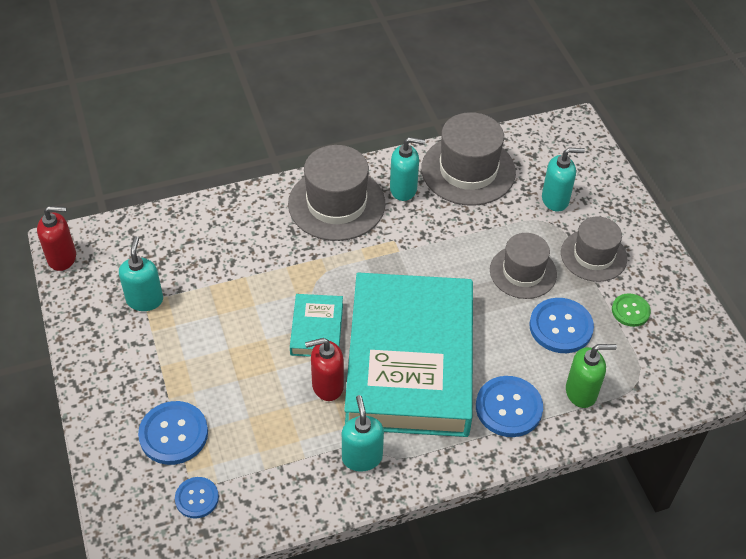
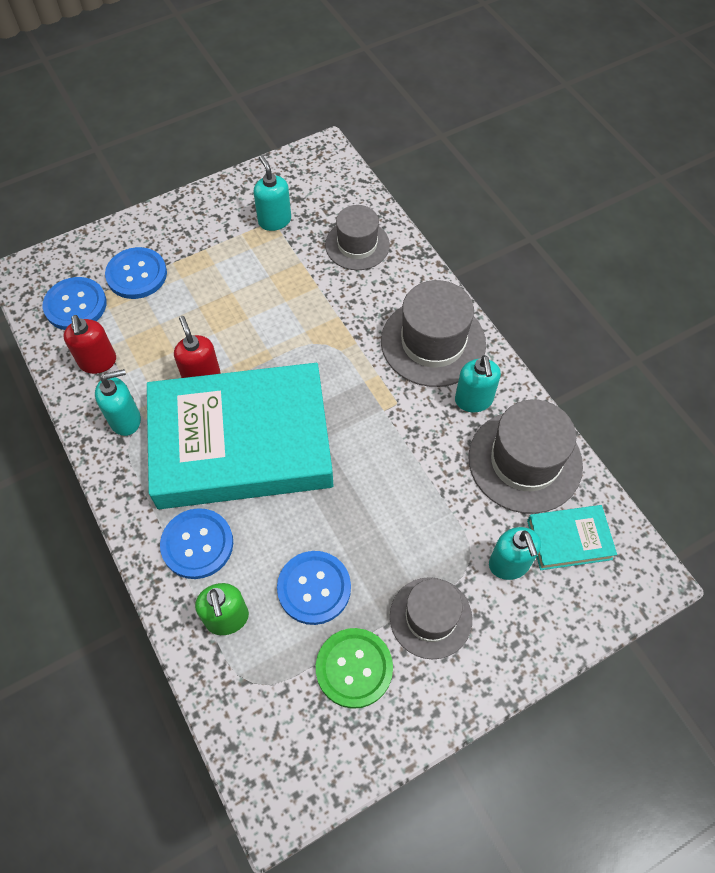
camera: 80 degrees right, 10 degrees up
red soap dispenser [37,206,76,271] -> red soap dispenser moved to [64,315,116,374]
turquoise soap dispenser [119,237,163,311] -> turquoise soap dispenser turned 105 degrees counterclockwise [254,155,291,231]
blue button [175,477,219,518] -> blue button [43,277,107,330], size x1.64
turquoise book [290,294,343,357] -> turquoise book moved to [527,505,617,570]
grey hat [490,233,557,299] -> grey hat moved to [325,205,390,270]
green button [612,293,651,327] -> green button [316,628,393,709], size x1.64

